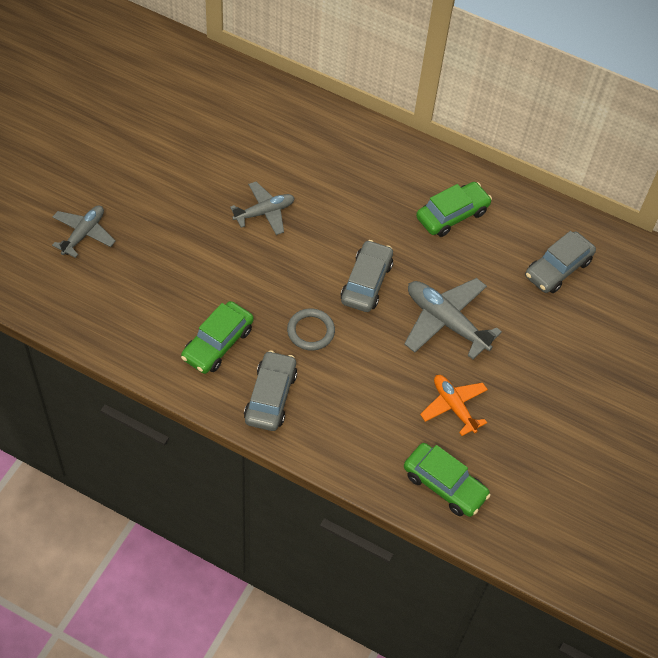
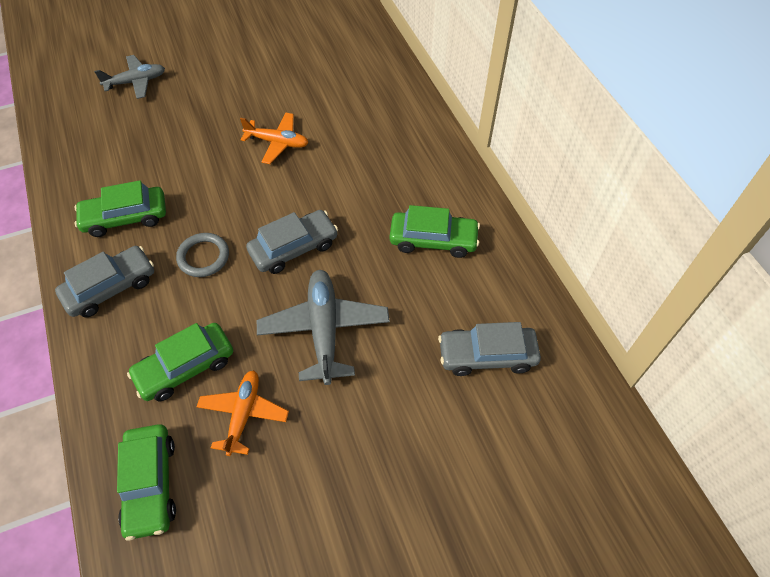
camera: 45 degrees right, 0 degrees up
grey plane [230,182,295,235] -> orange plane [240,112,309,164]
none -> green car [127,323,233,401]

